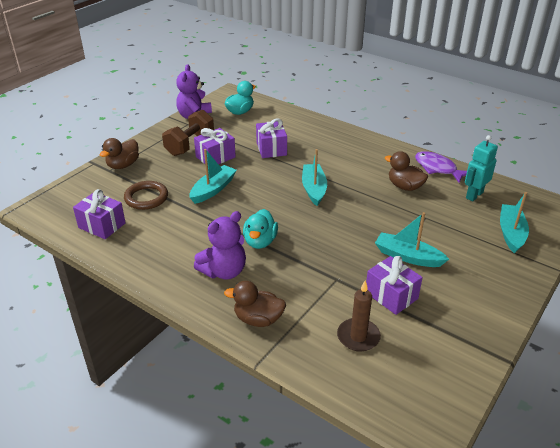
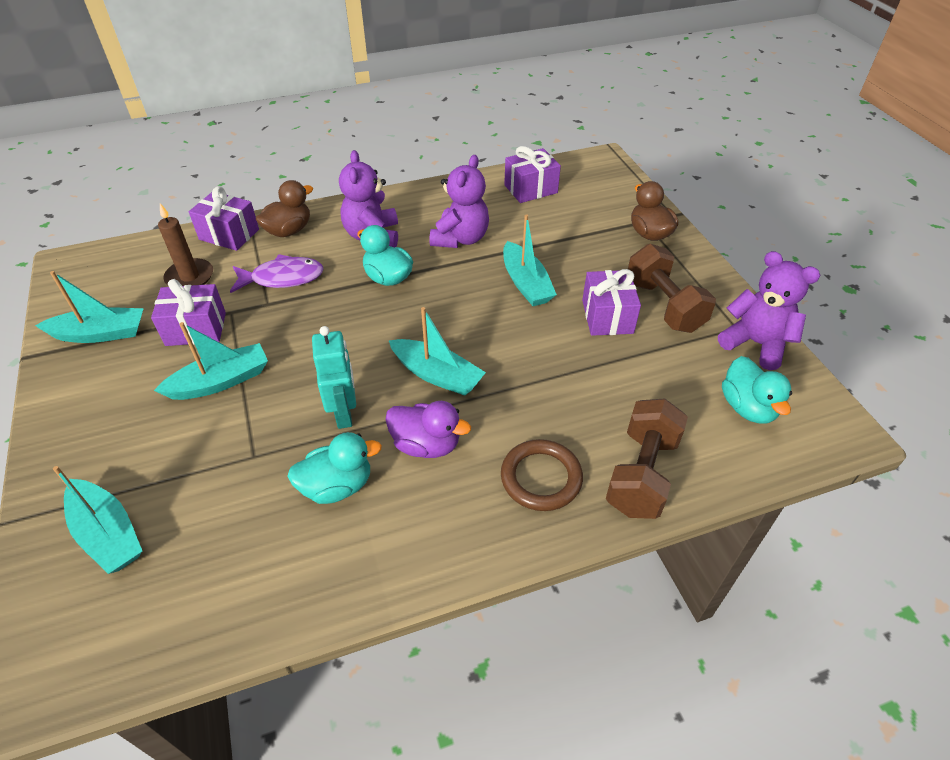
camera: 125 degrees right, 10 degrees up
brown ring [124,181,168,210] -> brown ring moved to [501,439,583,511]
purple gift [256,119,287,158] -> purple gift moved to [189,186,259,251]
brown duck [385,151,428,191] -> turquoise duck [287,432,382,504]
purple fish [415,151,467,183] -> purple fish moved to [230,254,324,293]
turquoise robot [465,135,498,201] -> turquoise robot moved to [312,326,356,429]
none -> turquoise boat [35,271,144,343]
none -> purple duck [385,401,471,458]
none -> purple teddy bear [430,155,489,248]
none -> brown dumbbell [606,399,688,519]

